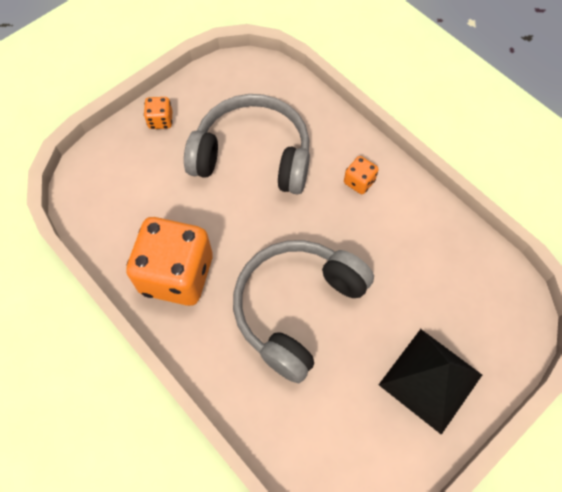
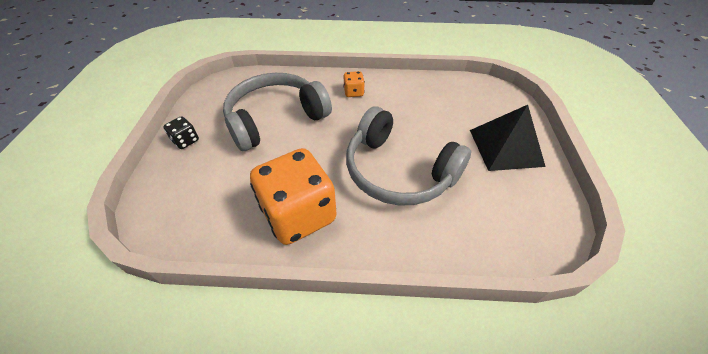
camera: 45 degrees left, 15 degrees down
orange dice [144,97,172,129] -> black dice [163,116,199,149]
grey headphones [233,240,374,383] -> grey headphones turned 45 degrees counterclockwise [346,107,471,206]

